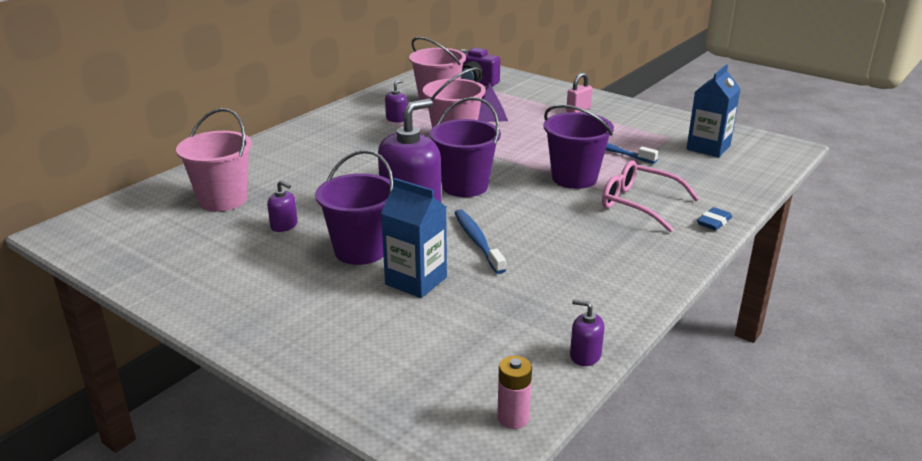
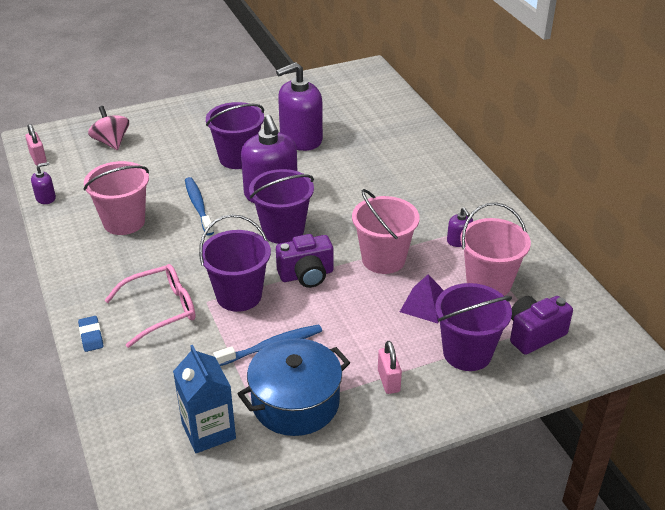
camera: 120 degrees right, 10 degrees up
pink bucket [176,108,252,211] -> pink bucket moved to [84,161,149,235]
purple soap dispenser [267,180,298,232] -> purple soap dispenser [276,62,323,151], size x2.29
blue carton [381,178,447,298] -> none
blue toothbrush [454,209,506,274] -> blue toothbrush turned 120 degrees counterclockwise [185,177,214,236]
pink battery [497,356,532,429] -> pink padlock [25,124,47,165]
none -> pink spinning top [88,106,129,150]
none -> blue pot [237,338,350,436]
none -> purple camera [276,234,333,288]
none -> purple bucket [435,283,512,371]

